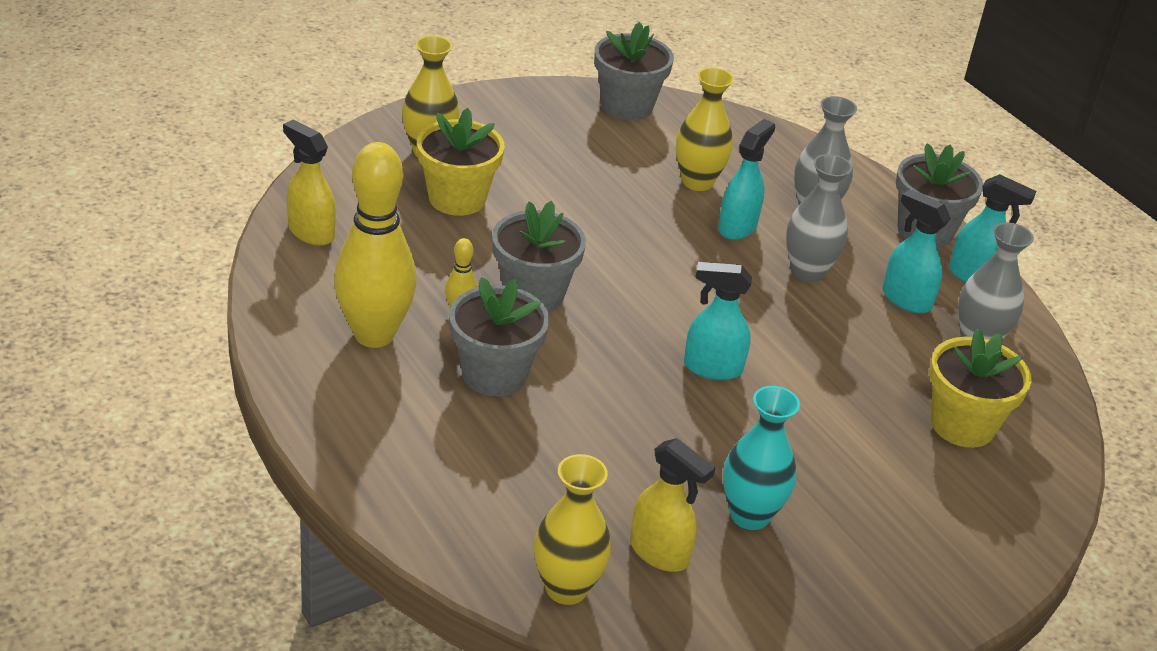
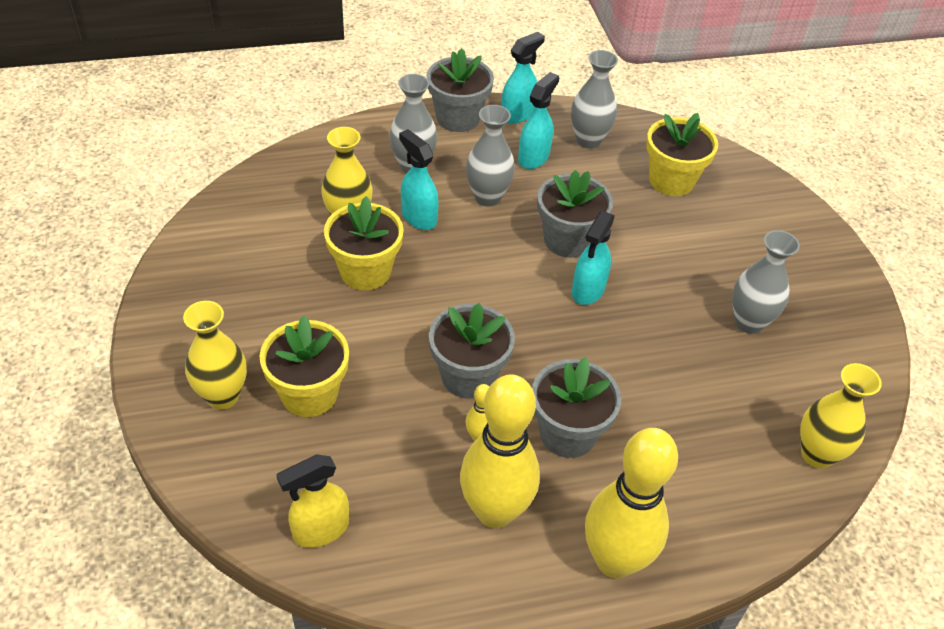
camera: 70 degrees left, 10 degrees up
grey flower pot [594,22,674,120] -> grey flower pot moved to [537,170,613,258]
yellow spray bottle [630,438,715,572] -> none
turquoise vase [723,386,800,530] -> grey vase [732,230,800,334]
turquoise spray bottle [883,190,951,314] -> turquoise spray bottle turned 150 degrees clockwise [518,72,559,169]
none -> yellow flower pot [324,196,404,290]
none -> yellow bowling pin [585,428,678,578]

